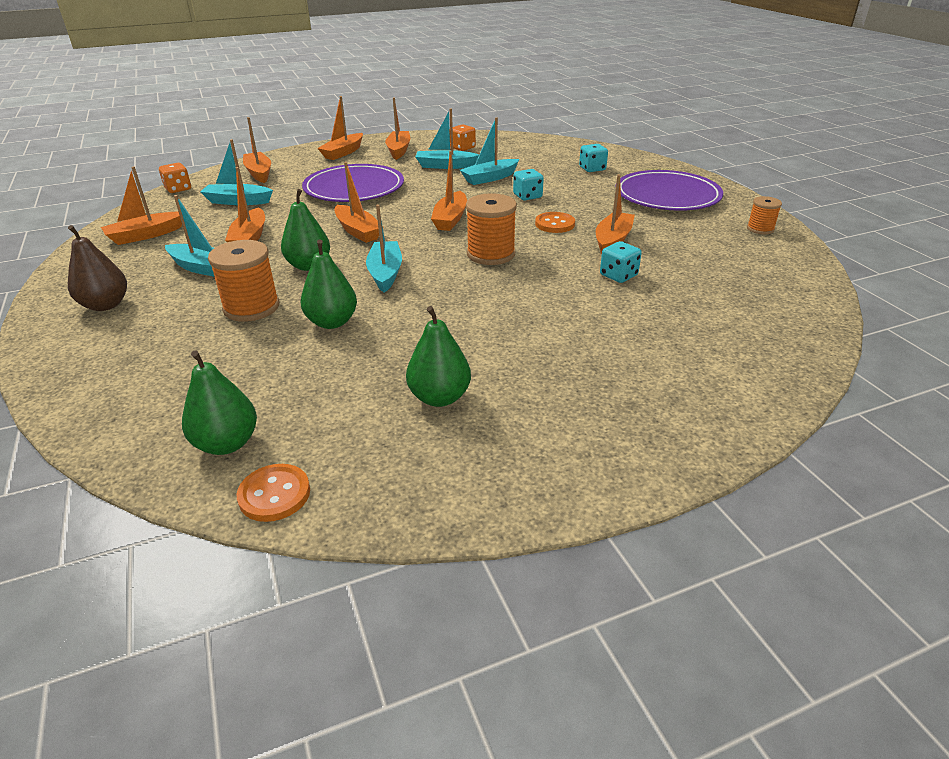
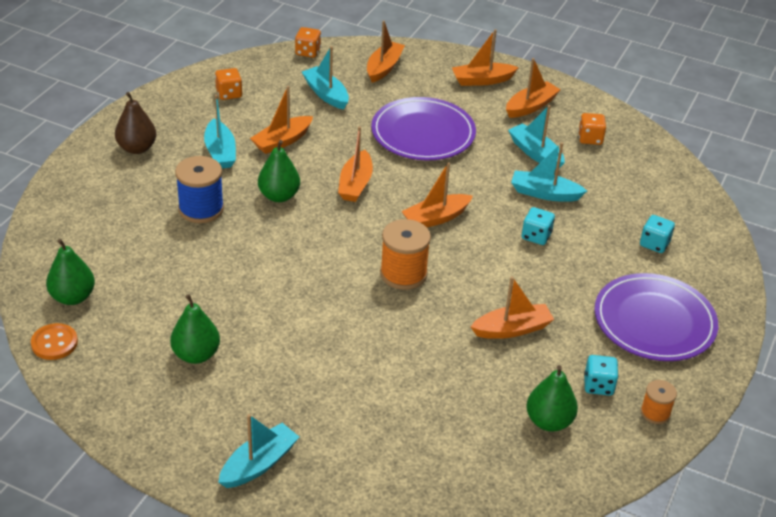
camera: 45 degrees right, 5 degrees up
orange boat [101,166,182,245] -> orange dice [215,68,242,100]
orange spool [208,240,279,322] -> blue spool [175,156,224,223]
green pear [301,239,357,329] -> green pear moved to [526,365,578,432]
turquoise boat [366,204,402,293] -> turquoise boat moved to [218,414,299,488]
orange button [535,212,575,233] -> none
turquoise dice [600,241,642,283] -> turquoise dice moved to [584,355,618,396]

